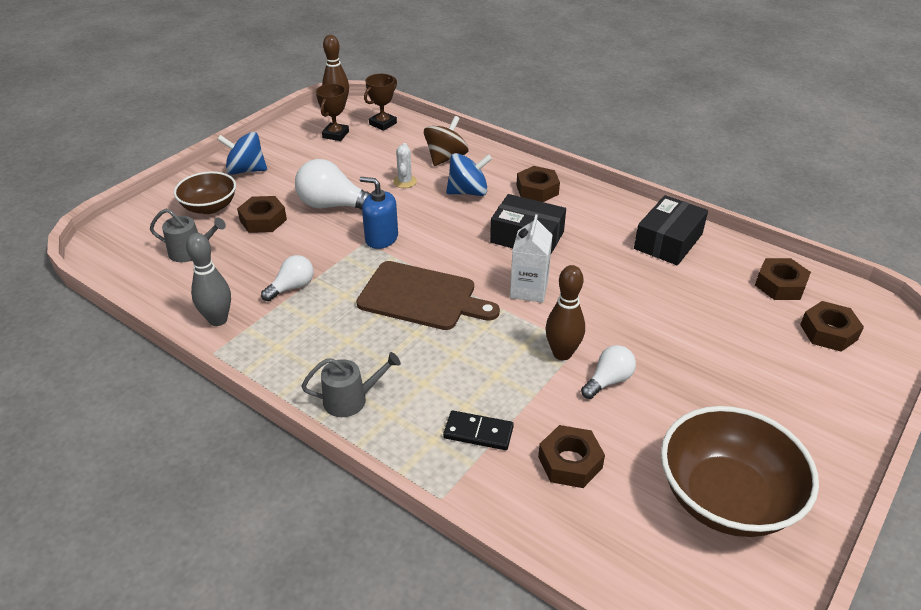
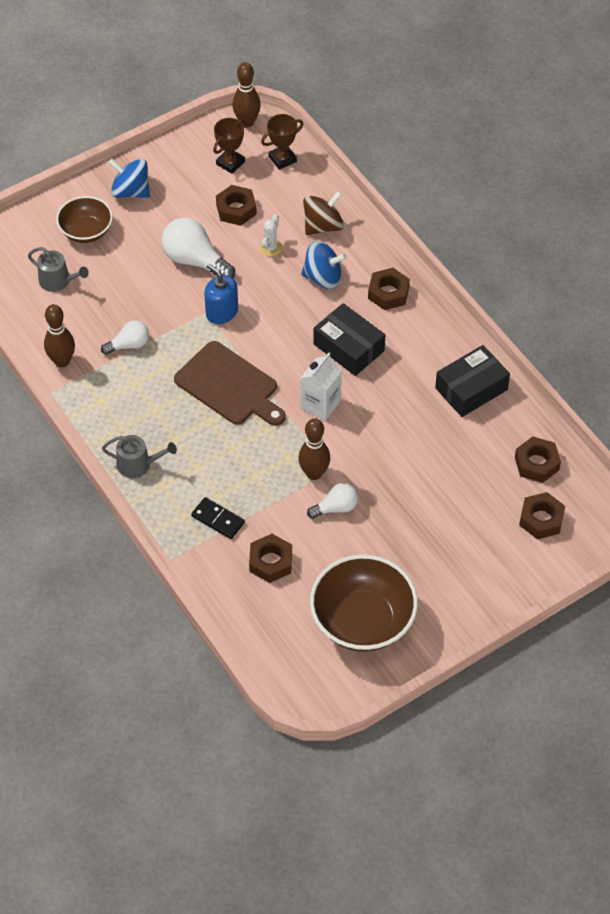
camera: 20 degrees right, 15 degrees up
grey bowling pin [186,233,231,326] -> brown bowling pin [44,304,75,367]
brown nut [237,196,287,233] -> brown nut moved to [216,185,257,226]

